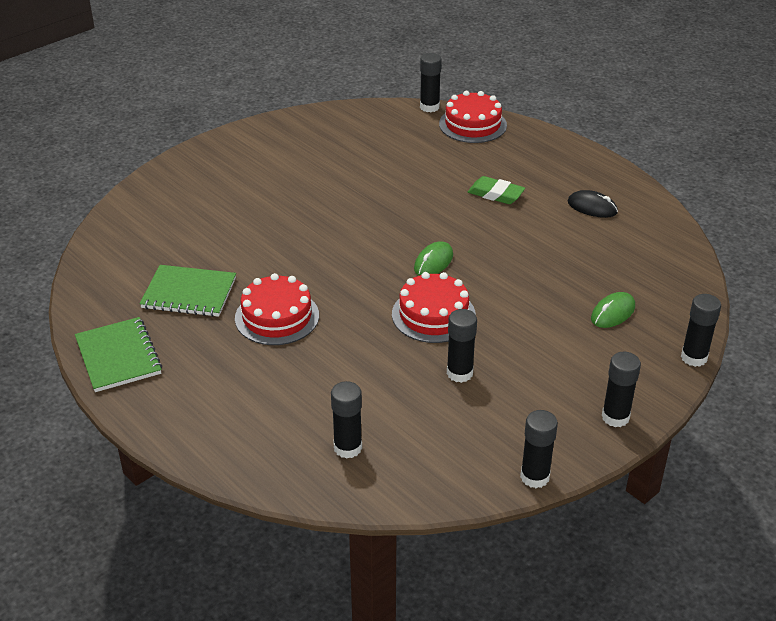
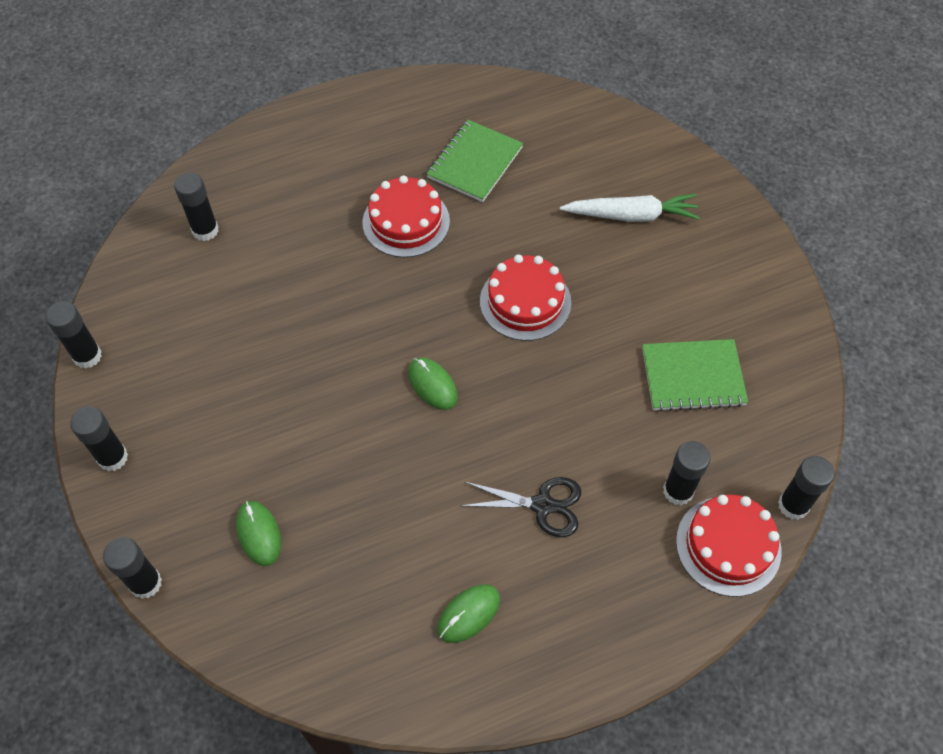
camera: 110 degrees right, 20 degrees up
green notebook [75,317,162,392] -> green notebook moved to [642,339,748,412]
red cake [392,272,476,343] -> red cake moved to [480,254,571,341]
black glue stick [447,309,477,383] -> black glue stick moved to [663,441,710,505]
green eraser [468,176,525,204] -> black scissors [460,477,582,537]
black mouse [568,190,618,218] -> green mouse [437,584,500,643]
none -> white carrot [560,194,700,222]

